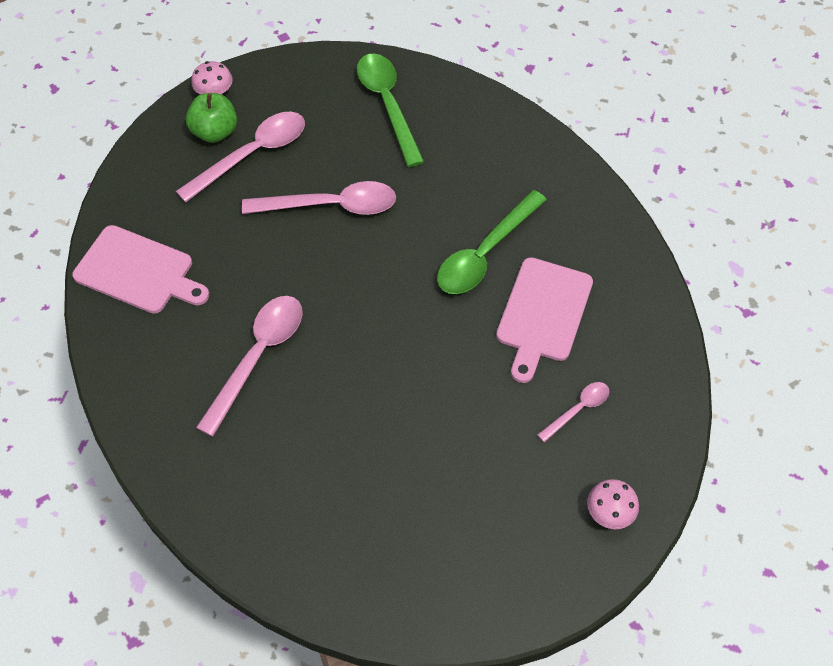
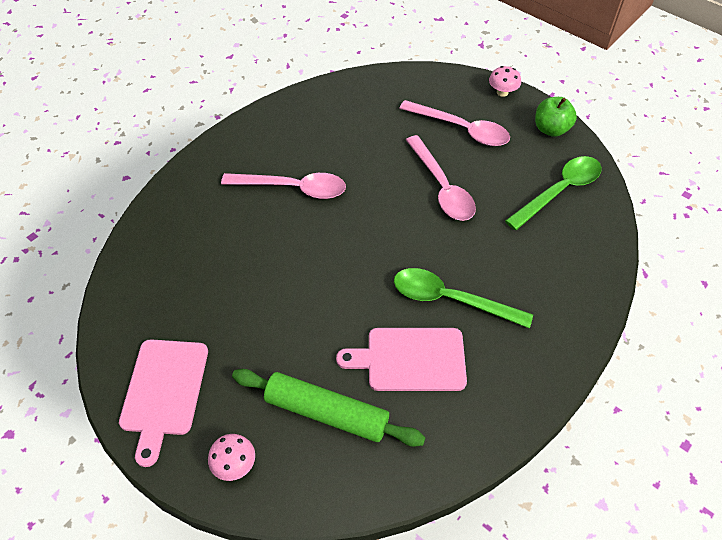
camera: 70 degrees right, 5 degrees down
pink cutting board [72,225,209,314] -> pink cutting board moved to [119,339,208,467]
green apple [186,93,237,143] -> green apple moved to [535,97,577,137]
pink spoon [537,382,609,442] -> green rolling pin [232,369,426,447]

